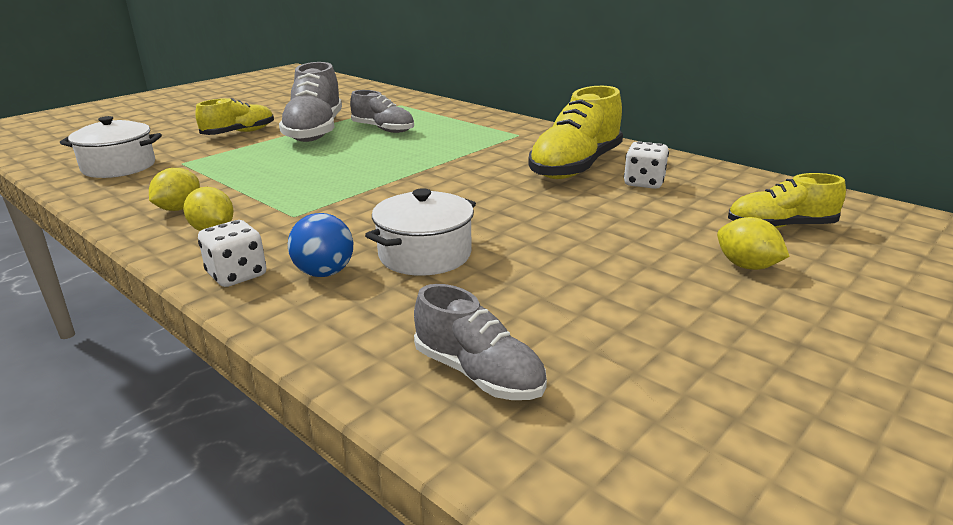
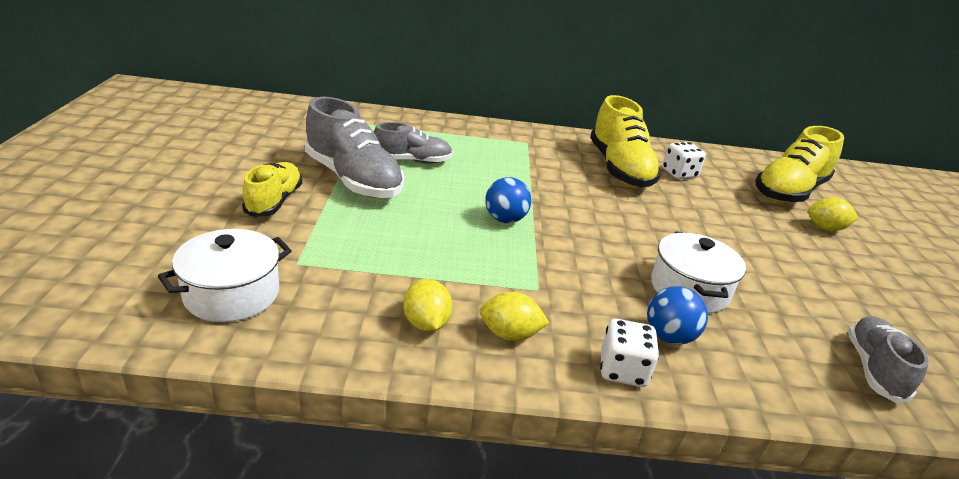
camera: 45 degrees left, 5 degrees up
grey shoe [414,284,547,400] -> grey shoe turned 75 degrees counterclockwise [848,316,928,403]
yellow shoe [728,173,846,228] -> yellow shoe [755,126,844,202], size x1.64
none -> blue ball [485,177,531,223]

